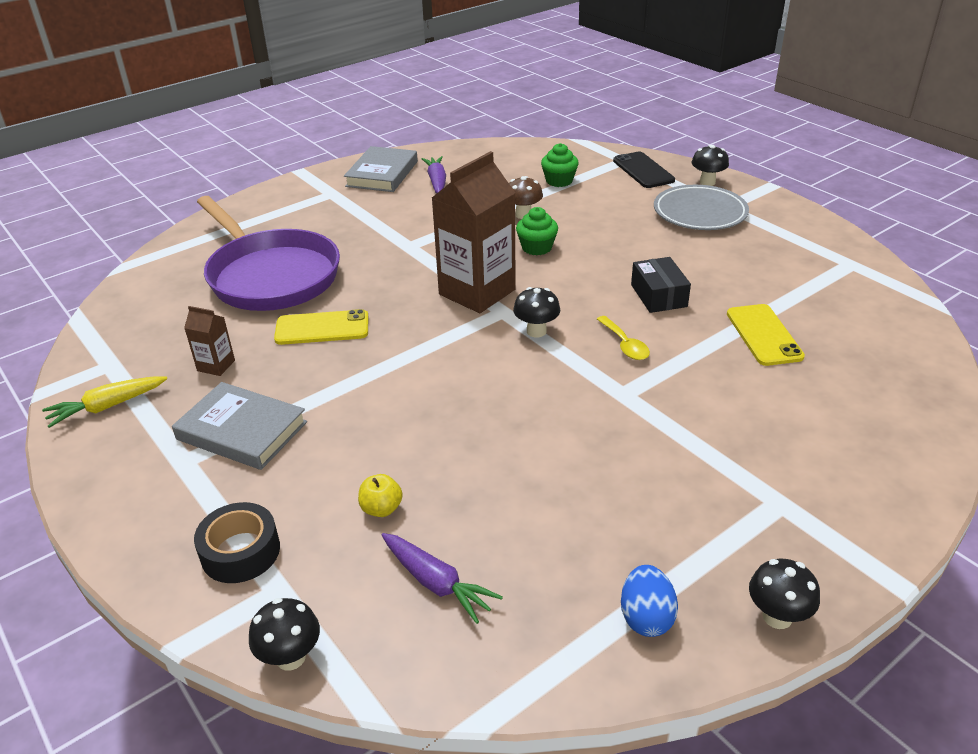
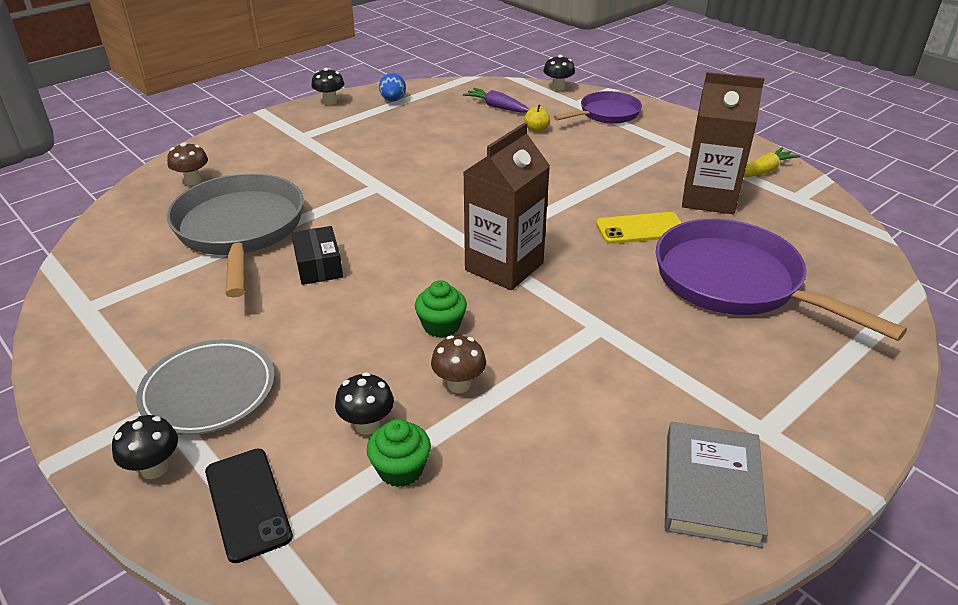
camera: 175 degrees right, 0 degrees up
grey book [172,382,307,470] -> none
brown carton [184,306,235,376] -> brown carton [682,72,764,214], size x2.24
black tape [194,502,280,583] -> purple pan [554,91,642,124]
purple carrot [422,156,446,194] -> none
black mushroom [513,287,560,337] -> black mushroom moved to [335,372,394,435]
yellow spoon [597,316,650,360] -> none
yellow phone [727,304,805,366] -> grey pan [167,173,304,298]
none -> brown mushroom [167,142,208,185]

